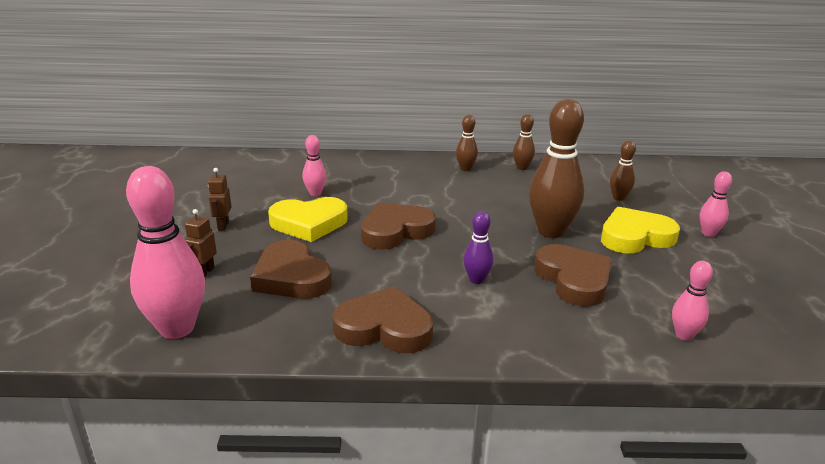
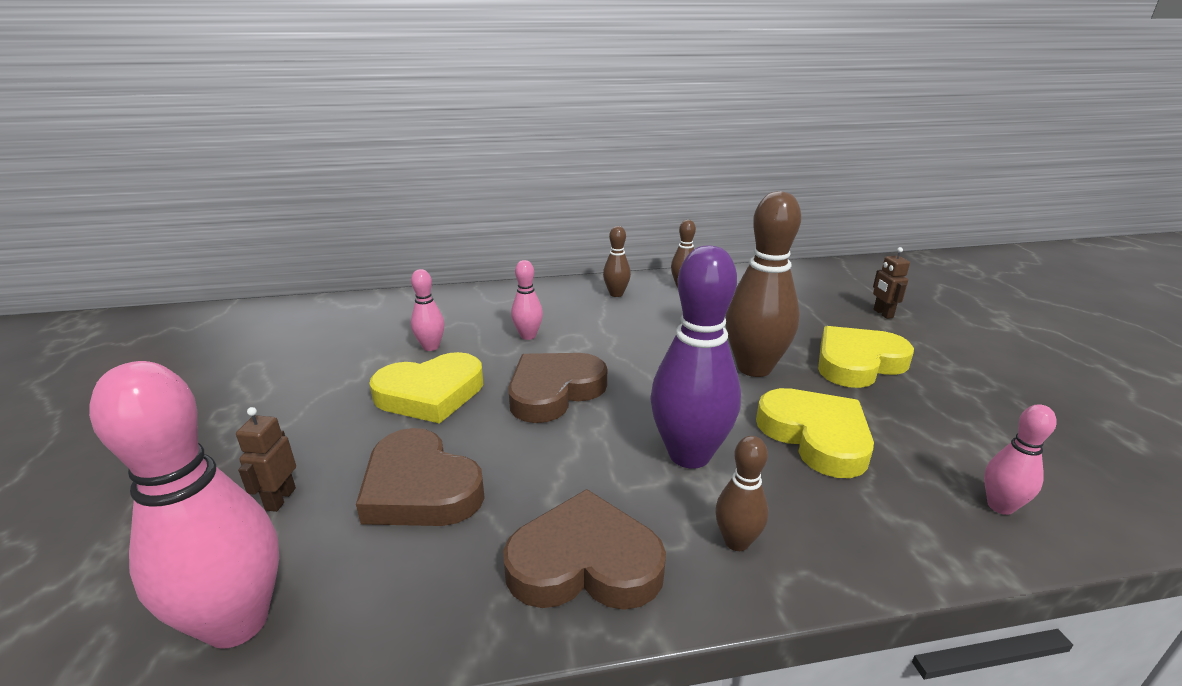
camera: 10 degrees left, 0 degrees up
brown robot [208,168,232,231] -> brown robot moved to [873,247,910,319]
purple bowling pin [463,211,494,284] -> purple bowling pin [650,246,741,469], size x2.01
brown heart [534,244,612,307] -> yellow heart [756,388,874,478]
brown bowling pin [610,140,636,201] -> brown bowling pin moved to [715,436,768,551]
pink bowling pin [699,171,732,237] -> pink bowling pin moved to [511,260,543,340]

